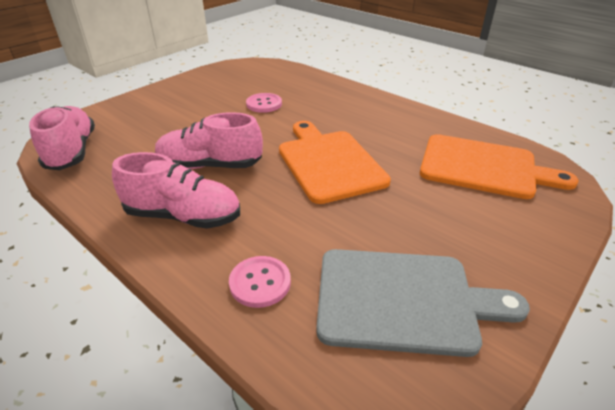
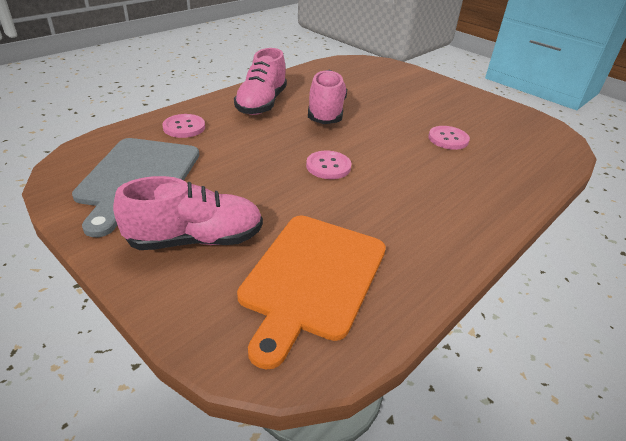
camera: 90 degrees right, 0 degrees up
pink shoe [29,106,95,170] -> pink shoe moved to [113,176,263,250]
orange cutting board [279,121,391,204] -> pink button [306,151,351,179]

